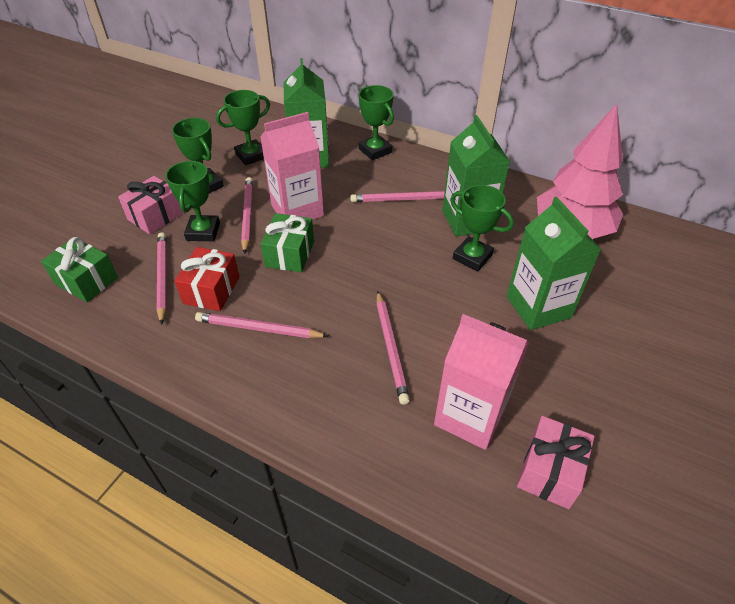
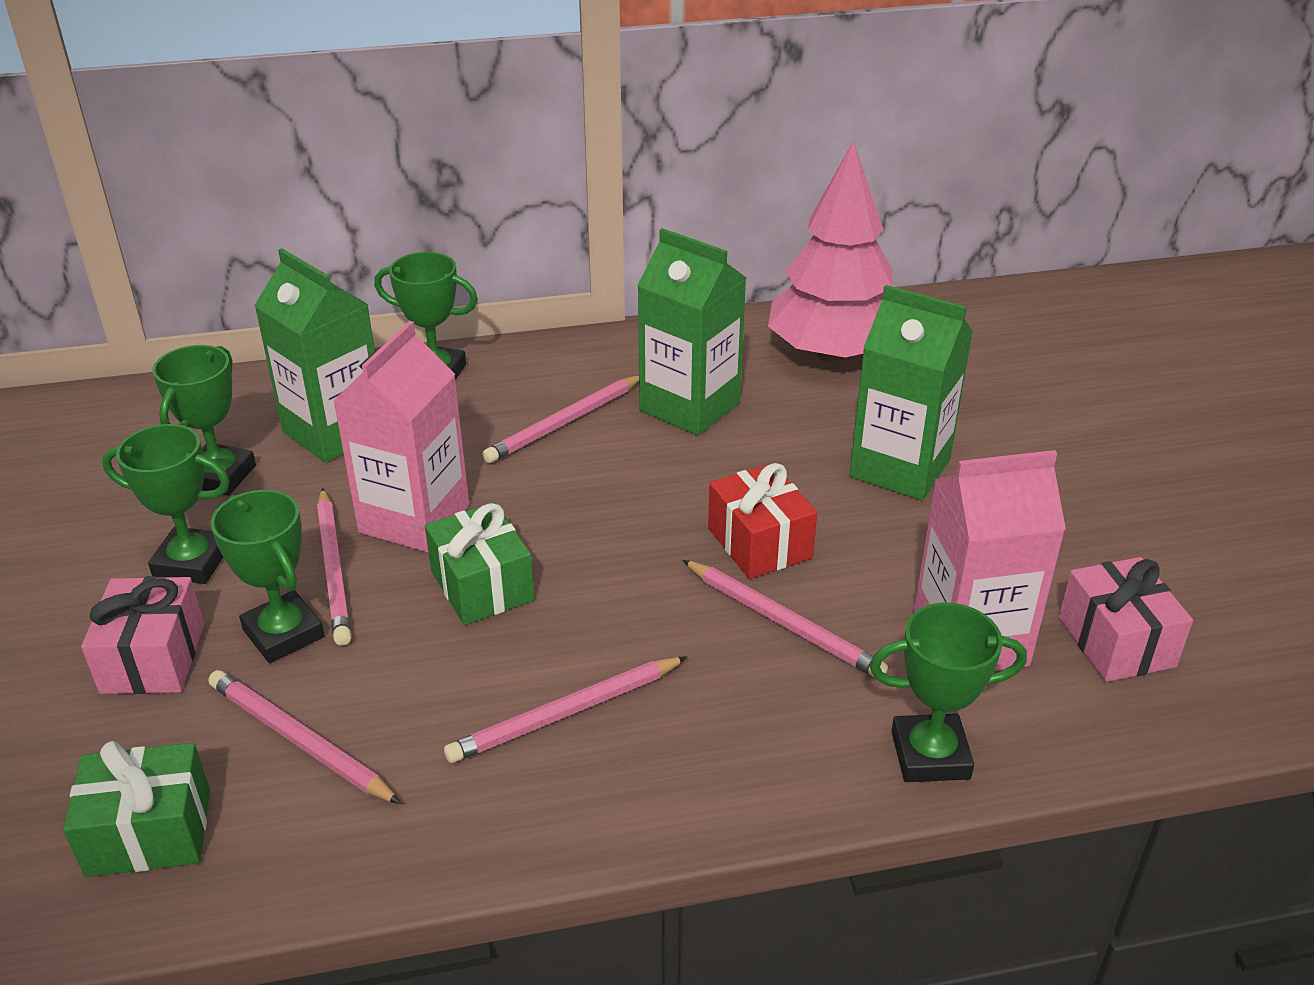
camera: 40 degrees left, 10 degrees down
red gift [174,247,240,311] -> red gift moved to [708,463,817,579]
pink pencil [241,177,253,254] -> pink pencil turned 150 degrees counterclockwise [317,488,352,646]
green trophy [450,185,514,271] -> green trophy moved to [870,602,1027,782]

